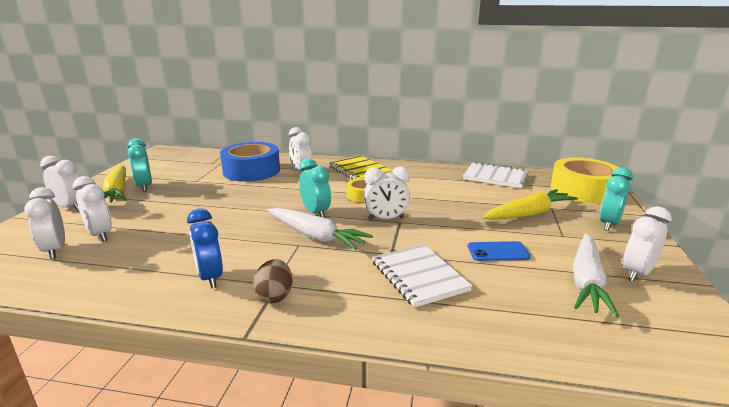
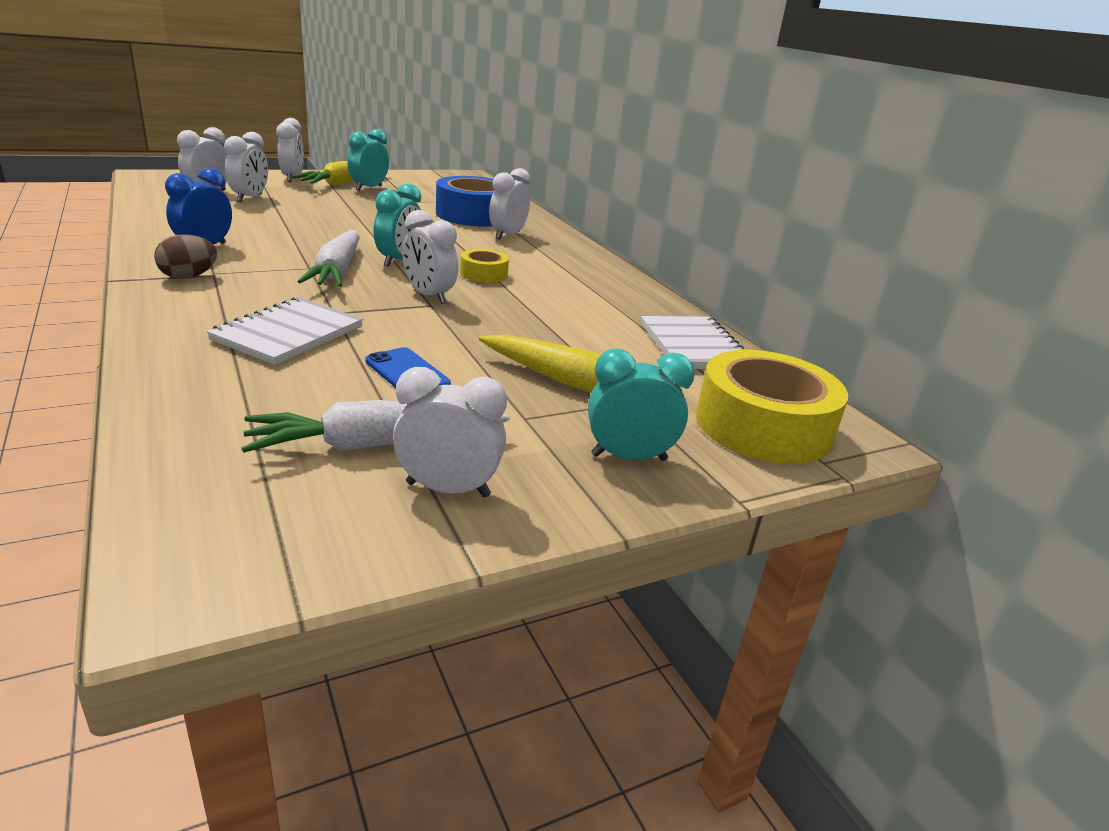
camera: 50 degrees right, 5 degrees up
yellow notebook [329,156,393,180] -> none

